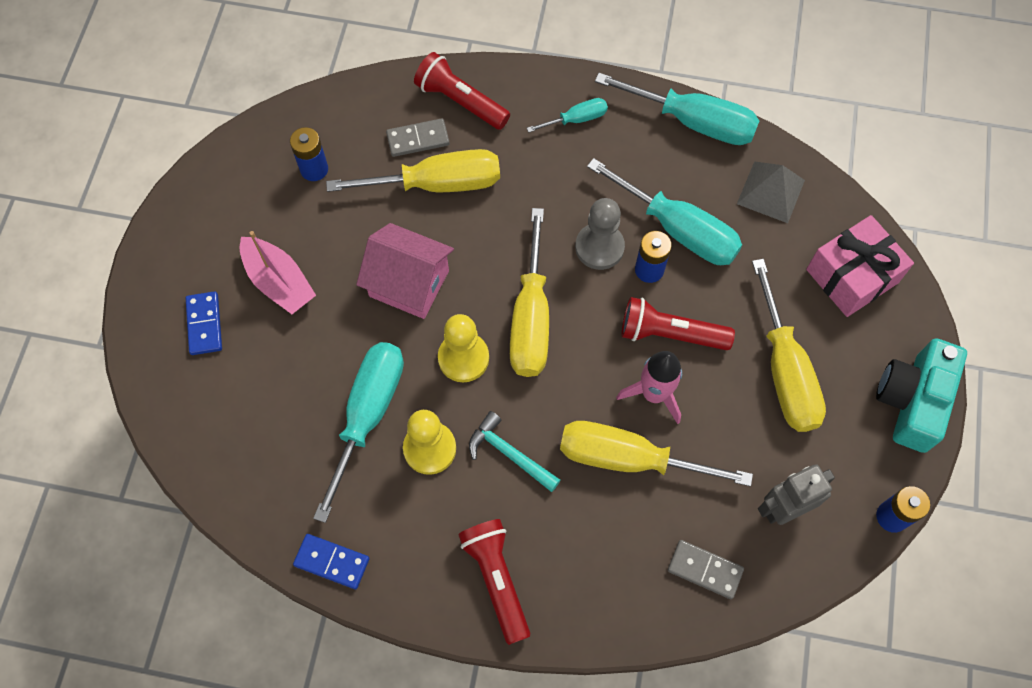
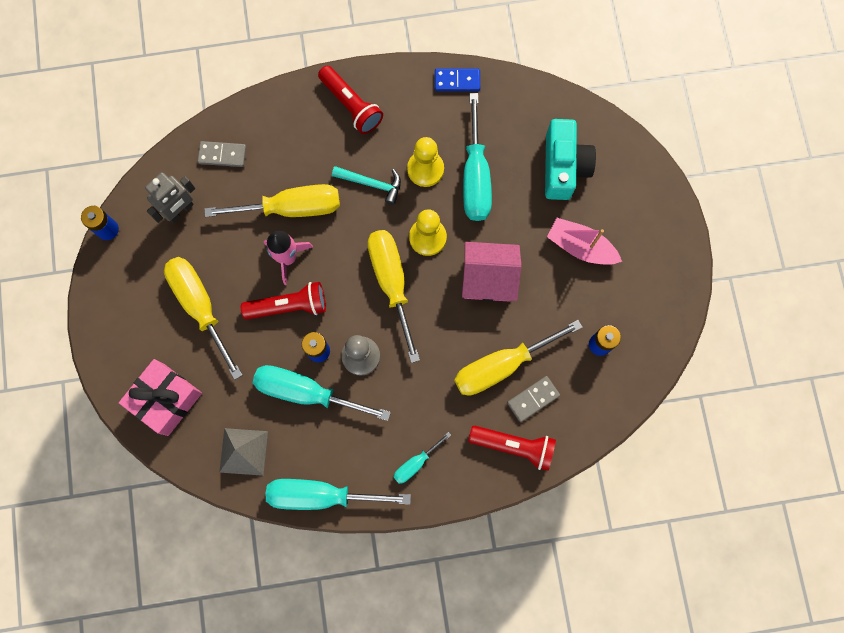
camera: 160 degrees right, 10 degrees up
blue domino [186,291,222,355] -> none
turquoise camera [876,338,967,453] -> turquoise camera moved to [545,119,596,200]

